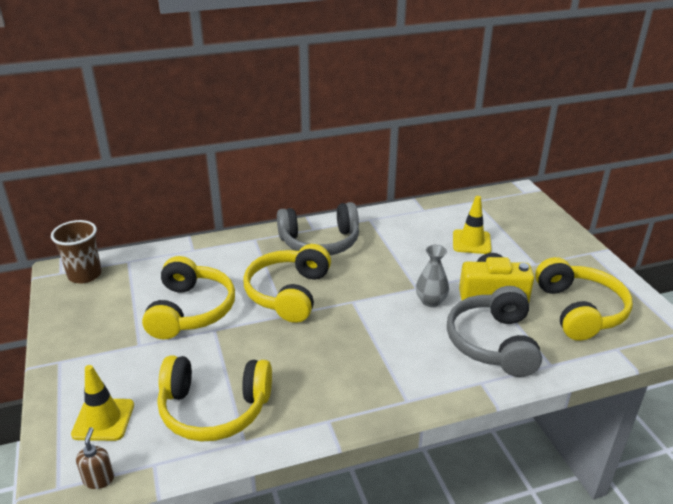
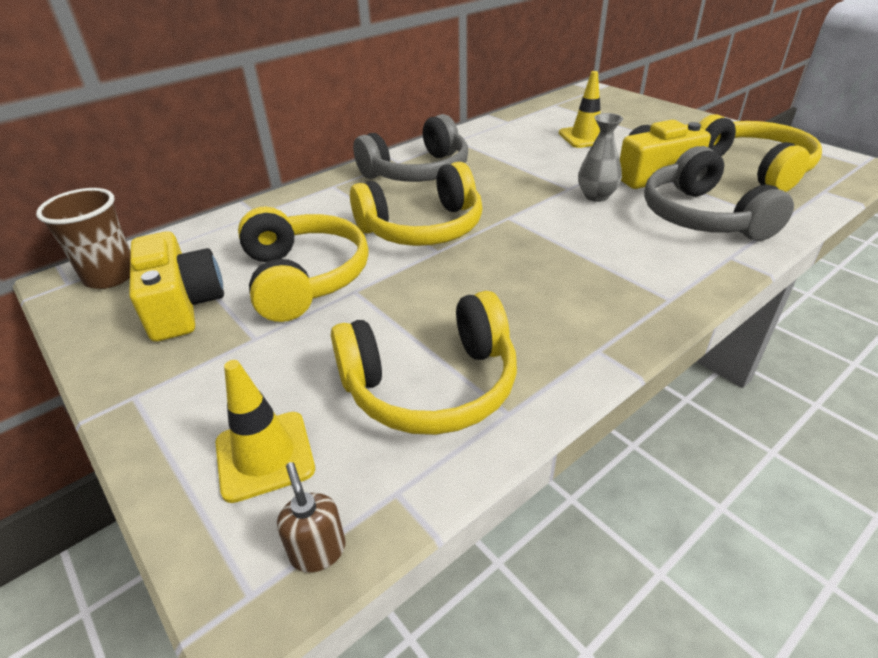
camera: 20 degrees left, 5 degrees up
yellow headphones [243,244,331,323] -> yellow headphones turned 105 degrees counterclockwise [350,162,482,246]
none -> yellow camera [129,231,224,342]

